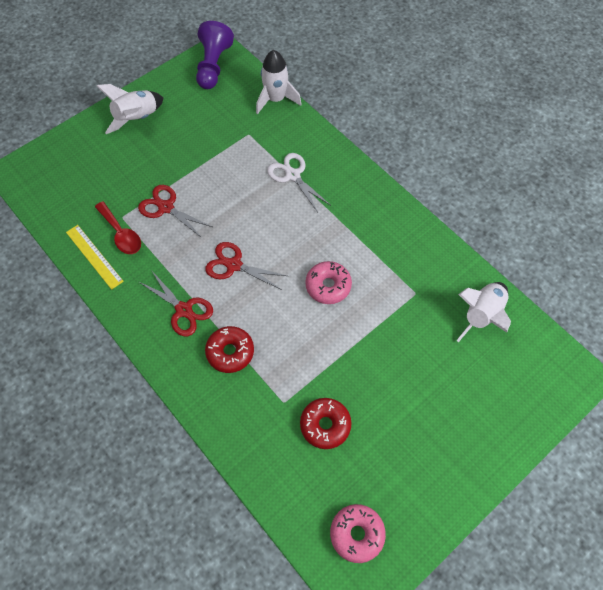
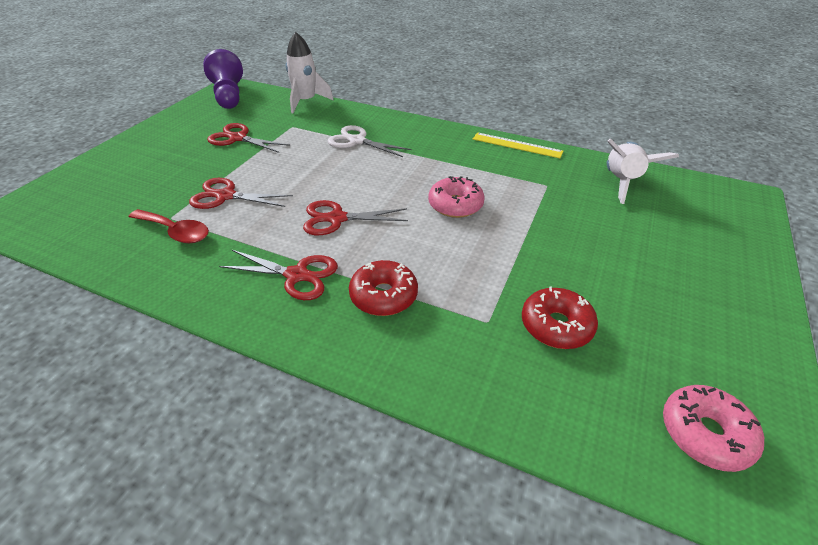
camera: 25 degrees left, 20 degrees down
yellow ruler [66,225,124,290] -> yellow ruler moved to [473,132,563,158]
white rocket [97,84,163,134] -> none
none -> red scissors [207,123,290,153]

